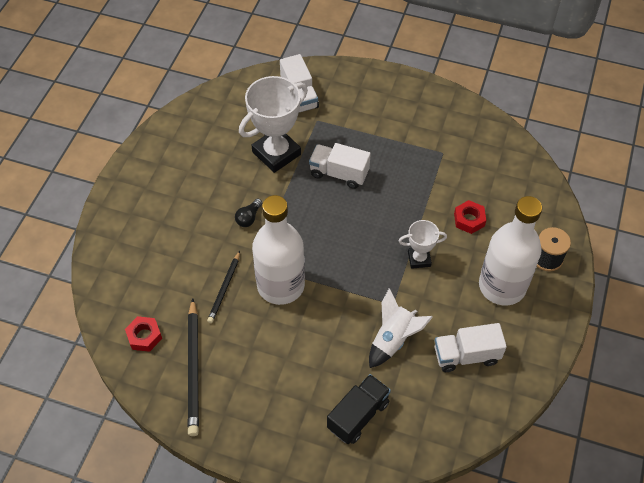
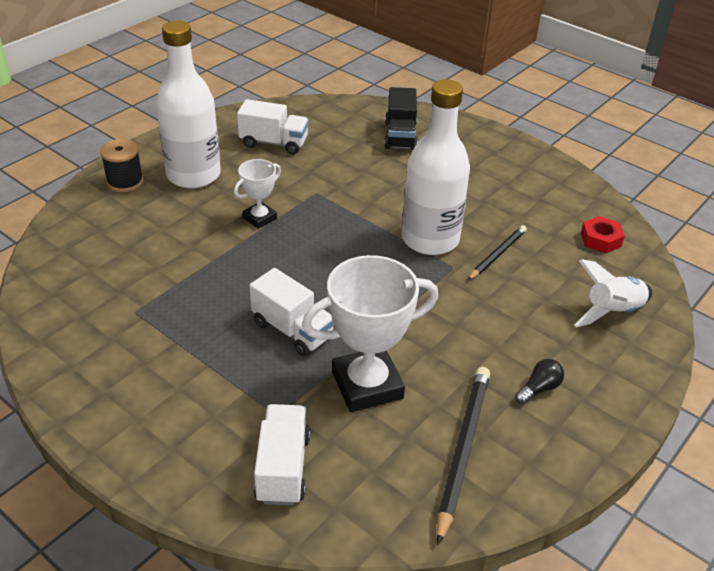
camera: 160 degrees left, 15 degrees down
black pencil [187,299,199,436] -> black pencil moved to [437,367,490,545]
black light bulb [235,199,262,227] -> black light bulb moved to [515,359,564,404]
black truck [327,374,391,444] -> black truck turned 60 degrees counterclockwise [384,87,418,150]
white rocket [369,288,433,368] -> white rocket moved to [574,259,653,327]
white trophy [399,220,447,269] -> white trophy turned 60 degrees counterclockwise [234,159,281,229]
red nut [454,200,486,234] -> none

